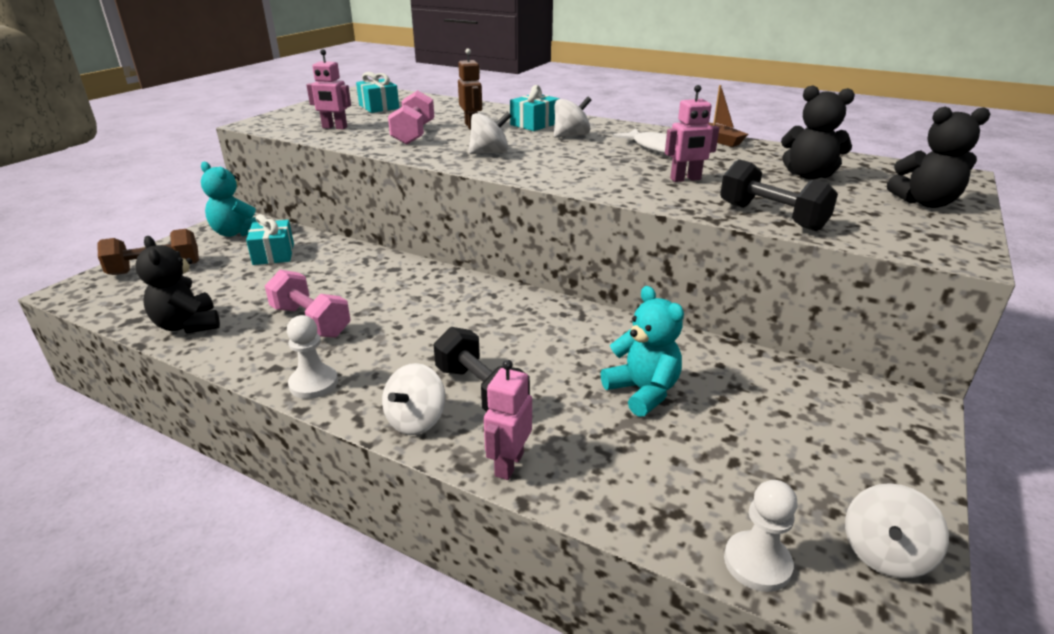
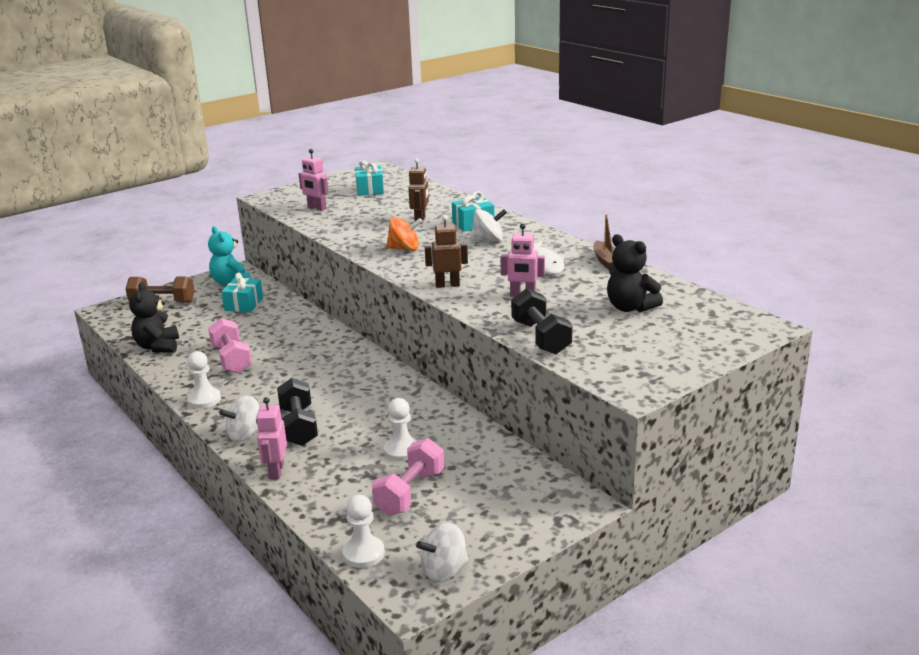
camera: 25 degrees right, 5 degrees down
pink dumbbell [388,90,434,145] -> pink dumbbell moved to [372,438,445,516]
white spinning top [469,112,511,154] -> orange spinning top [386,217,423,251]
pink robot [484,360,532,480] -> pink robot turned 45 degrees counterclockwise [256,397,287,479]
turquoise teddy bear [601,286,684,417] -> white pawn [384,398,417,461]
black teddy bear [887,107,990,208] -> none
none -> brown robot [425,215,468,288]

